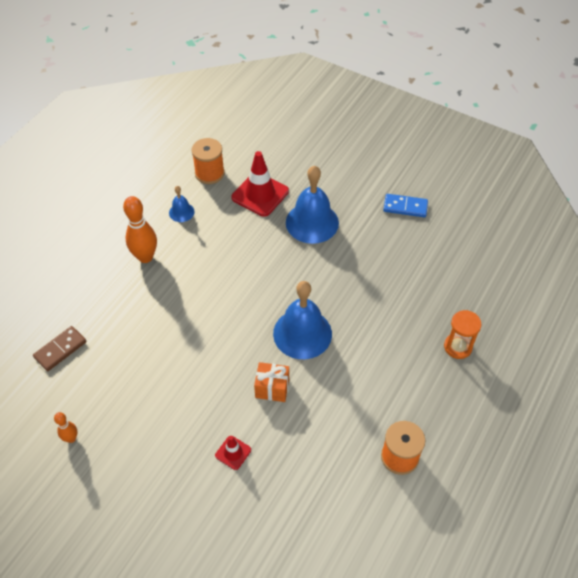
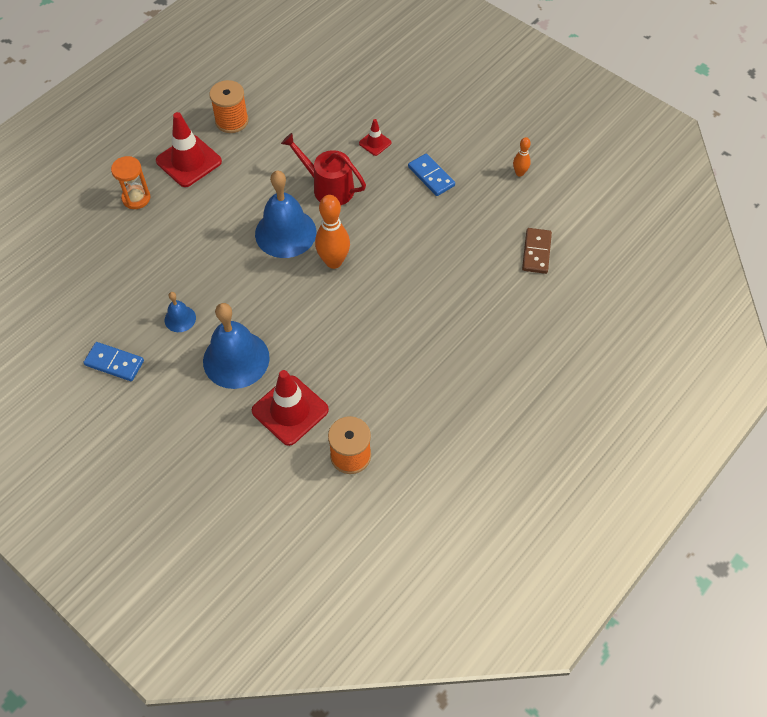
camera: 170 degrees left, 5 degrees up
brown domino [33,326,86,371] -> brown domino turned 45 degrees counterclockwise [522,228,552,274]
orange bowling pin [123,196,157,263] -> orange bowling pin moved to [315,195,350,269]
blue bell [169,186,195,222] -> blue bell moved to [165,292,196,332]
orange gift [254,362,289,402] -> red watering can [281,133,366,205]
none -> red traffic cone [156,112,222,187]
none -> blue domino [408,153,455,196]

